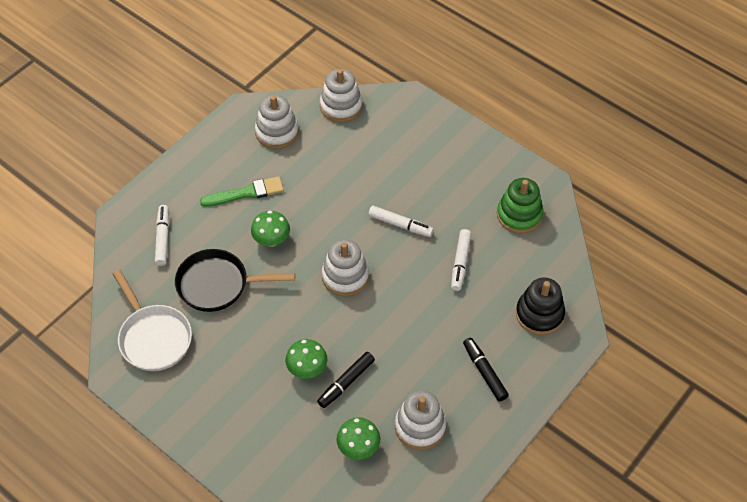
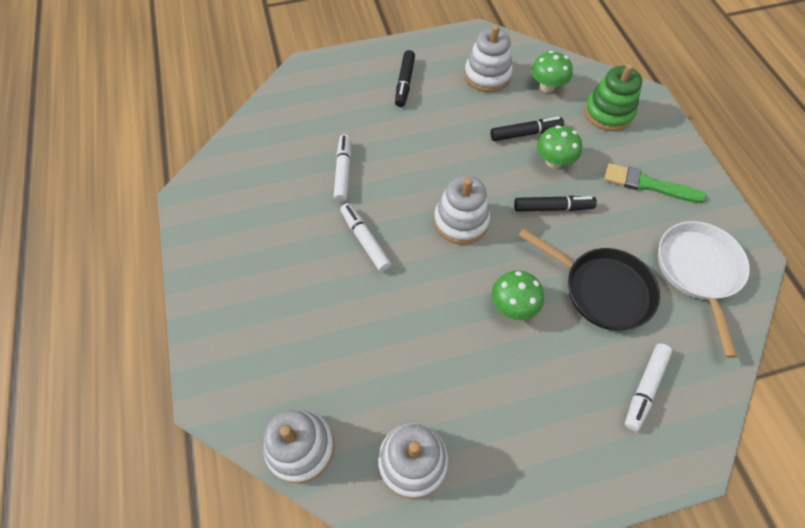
camera: 145 degrees left, 5 degrees up
green brush [200,176,284,207] -> green brush moved to [604,163,707,203]
white marker [451,229,471,291] -> white marker turned 45 degrees counterclockwise [334,134,351,202]
green stacking toy [497,178,543,233] -> green stacking toy moved to [584,64,642,131]
black stacking toy [516,277,565,335] -> none
none -> black marker [514,196,597,212]

